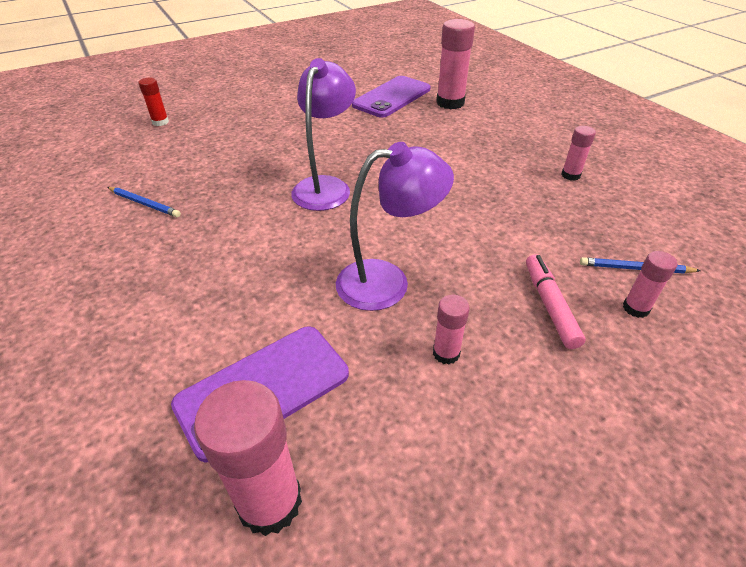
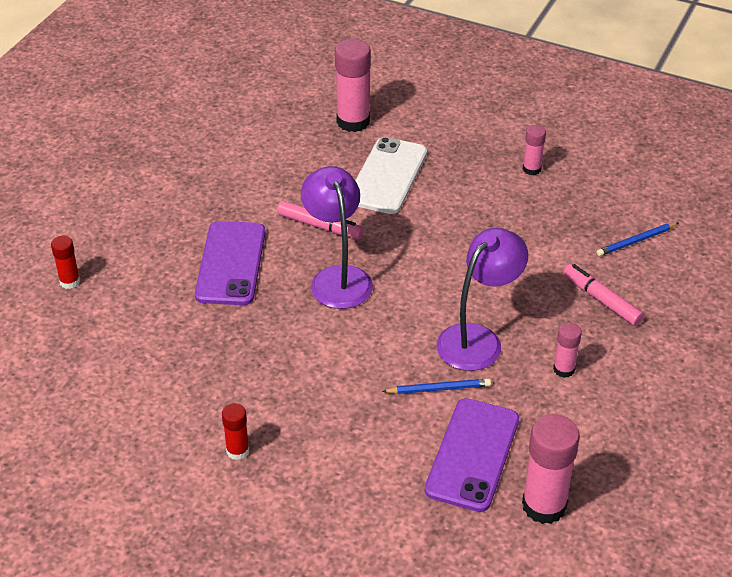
camera: 35 degrees left, 0 degrees up
blue pencil [107,187,181,217] -> blue pencil moved to [382,379,491,394]
purple phone [352,76,430,118] -> purple phone moved to [195,221,265,305]
pink glue stick [623,251,677,318] -> none
none -> red glue stick [222,403,249,460]
none -> pink marker [277,201,363,239]
none -> white phone [355,137,427,214]

